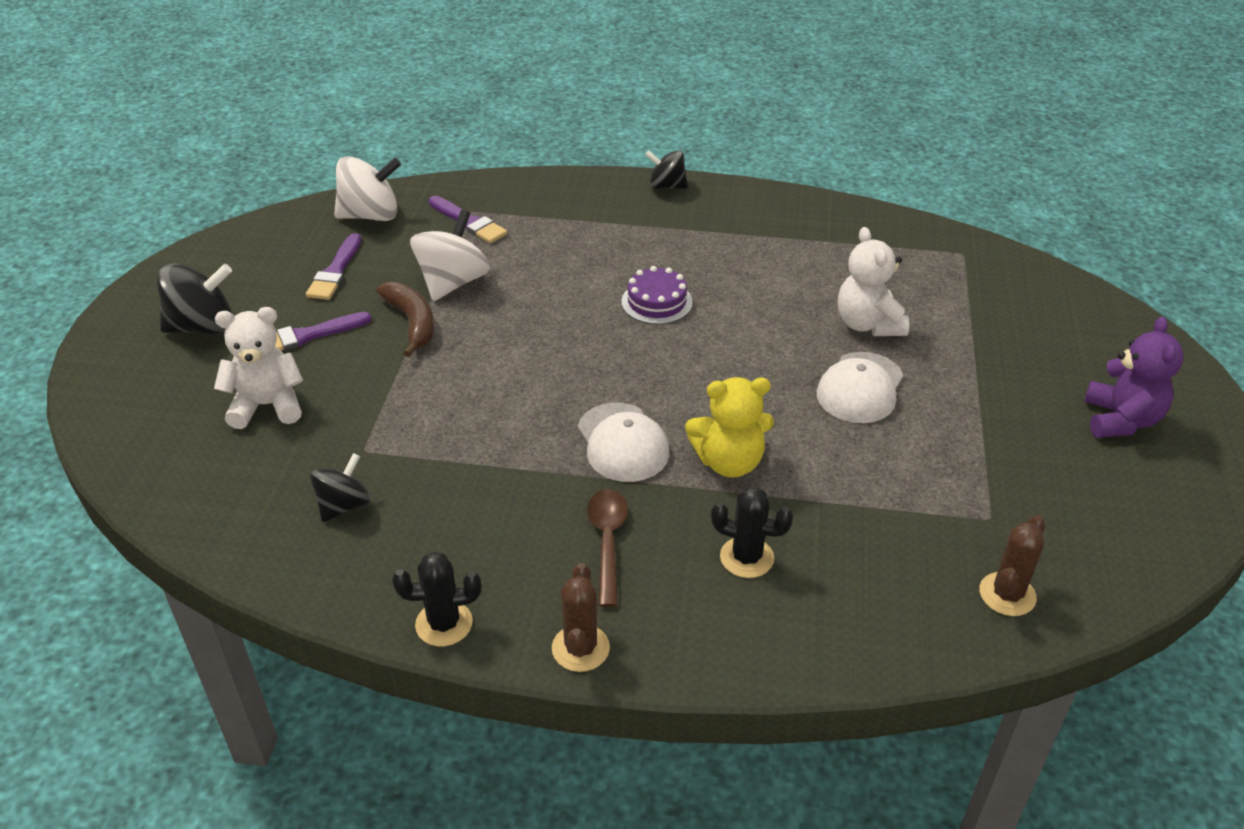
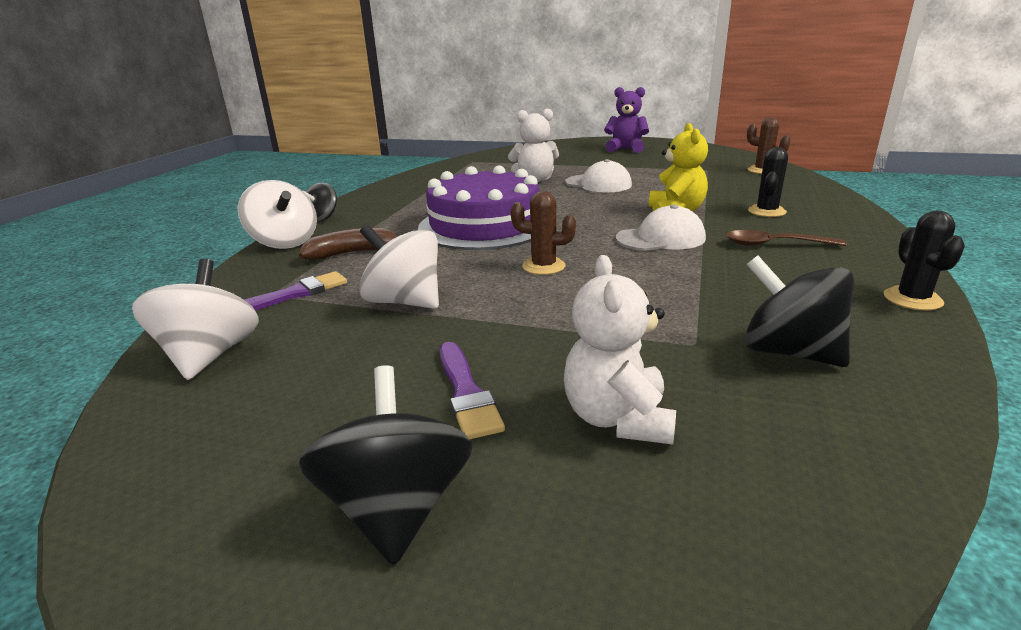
camera: 80 degrees left, 15 degrees down
purple brush [306,233,362,300] -> none
black spinning top [310,453,371,522] -> black spinning top [745,256,854,367], size x1.57
brown banana [376,282,434,357] -> brown banana moved to [299,227,398,260]
brown cactus [552,563,610,672] -> brown cactus moved to [510,191,576,275]
purple cake [621,266,693,324] -> purple cake [418,165,539,250], size x2.23
none -> white spinning top [238,180,317,249]

